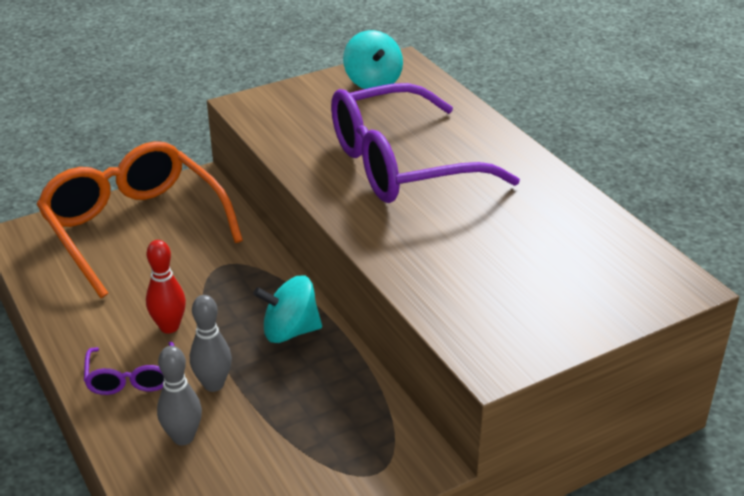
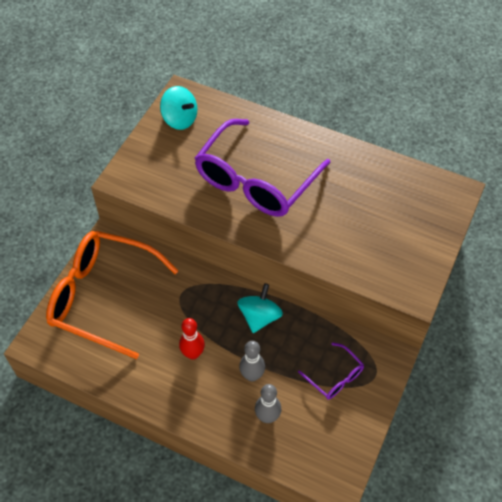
camera: 35 degrees left, 20 degrees up
purple glasses [84,342,174,395] -> purple glasses moved to [298,342,364,399]
turquoise spinning top [254,276,322,343] -> turquoise spinning top turned 150 degrees clockwise [237,283,283,333]

